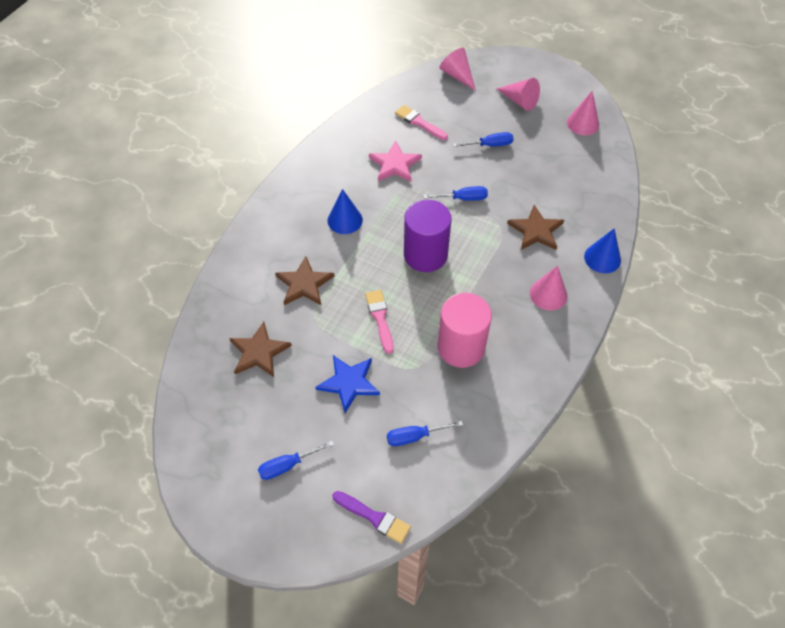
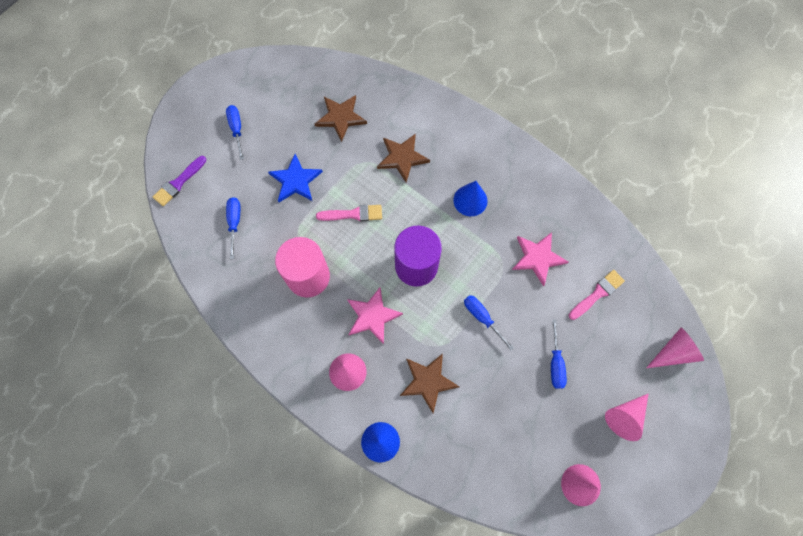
camera: 100 degrees right, 15 degrees up
blue screwdriver [424,186,488,201] -> blue screwdriver turned 135 degrees clockwise [464,295,514,350]
none -> pink star [347,287,403,344]

